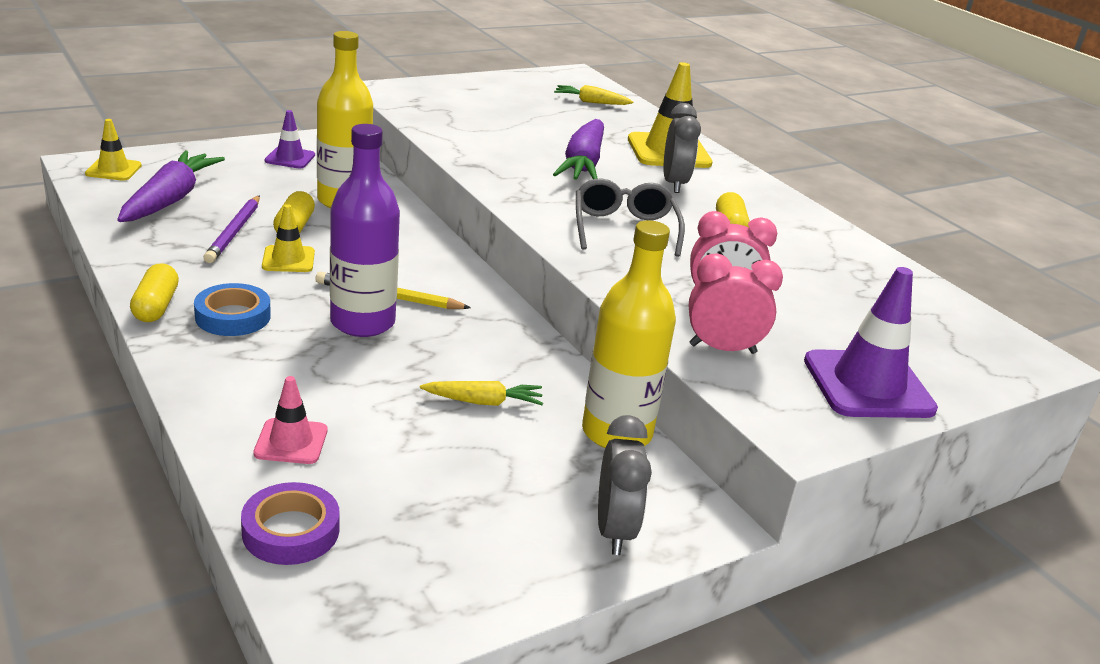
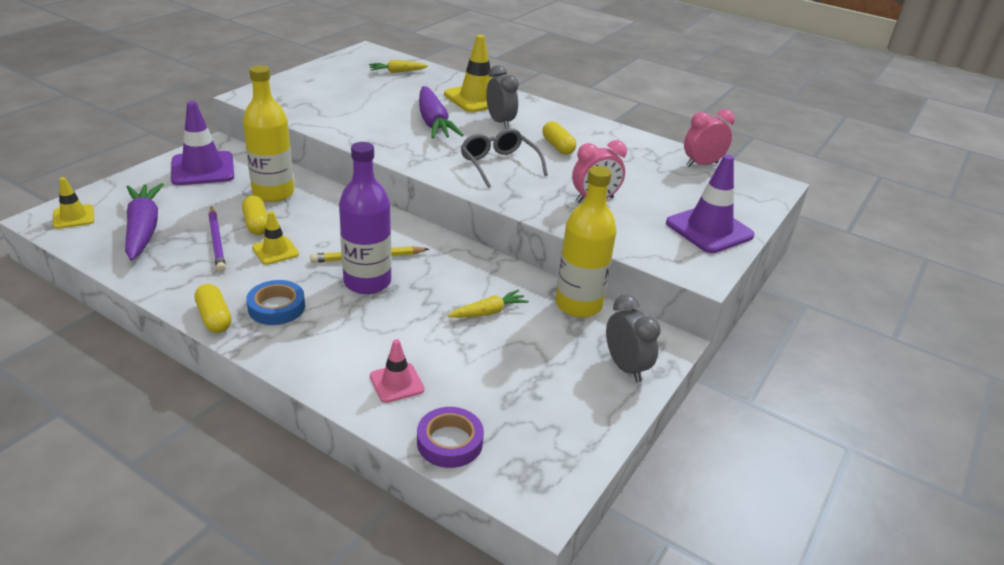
camera: 25 degrees left, 5 degrees up
purple traffic cone [265,110,315,169] -> purple traffic cone [171,101,234,185], size x1.80
pink clock [688,254,783,354] -> pink clock moved to [684,109,735,167]

